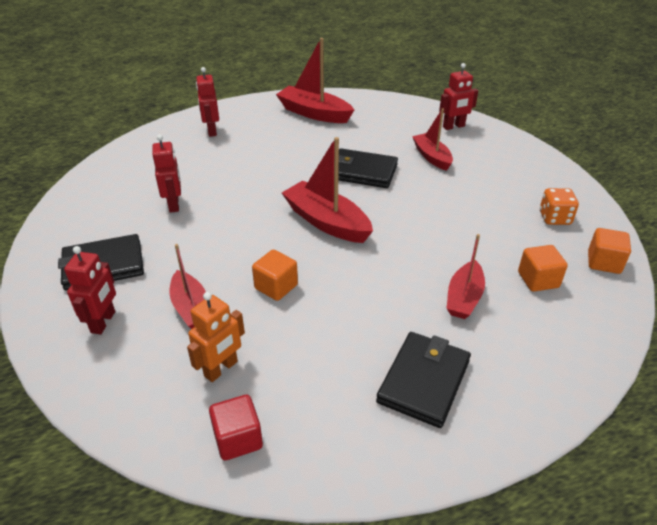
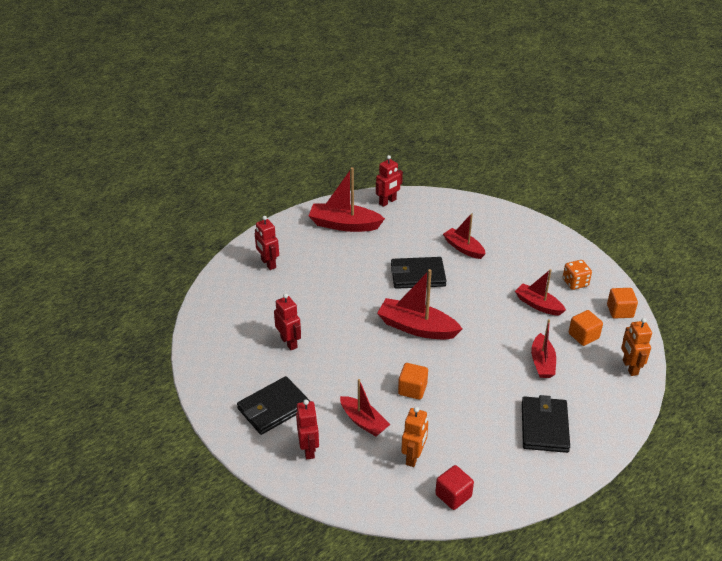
camera: 20 degrees left, 0 degrees up
red robot [439,63,478,130] -> red robot moved to [376,155,403,207]
none -> red boat [515,269,566,316]
none -> orange robot [621,318,652,376]

